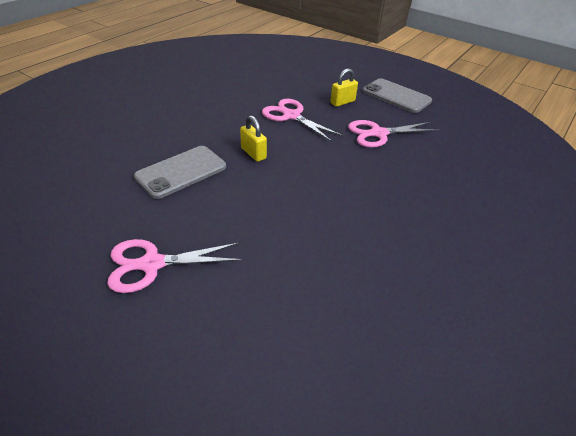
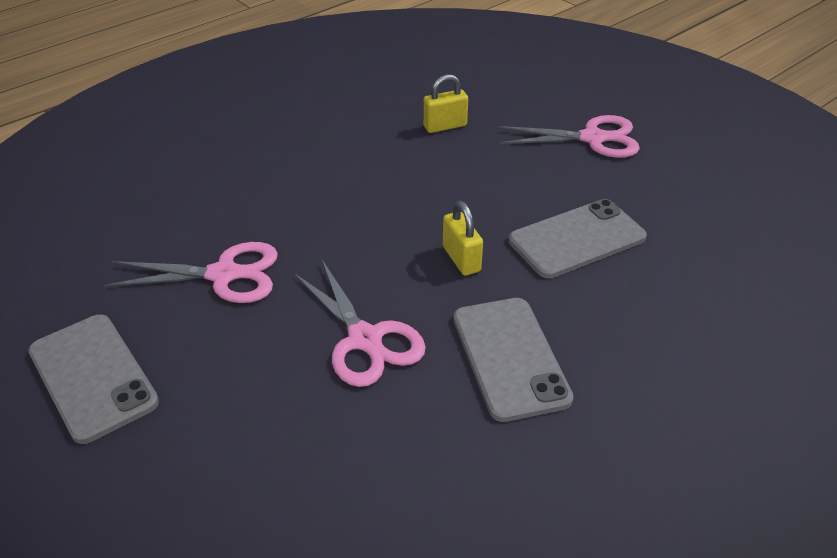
camera: 165 degrees left, 0 degrees up
yellow padlock [330,69,358,107] -> yellow padlock moved to [423,74,468,133]
none -> grey phone [453,298,574,422]

